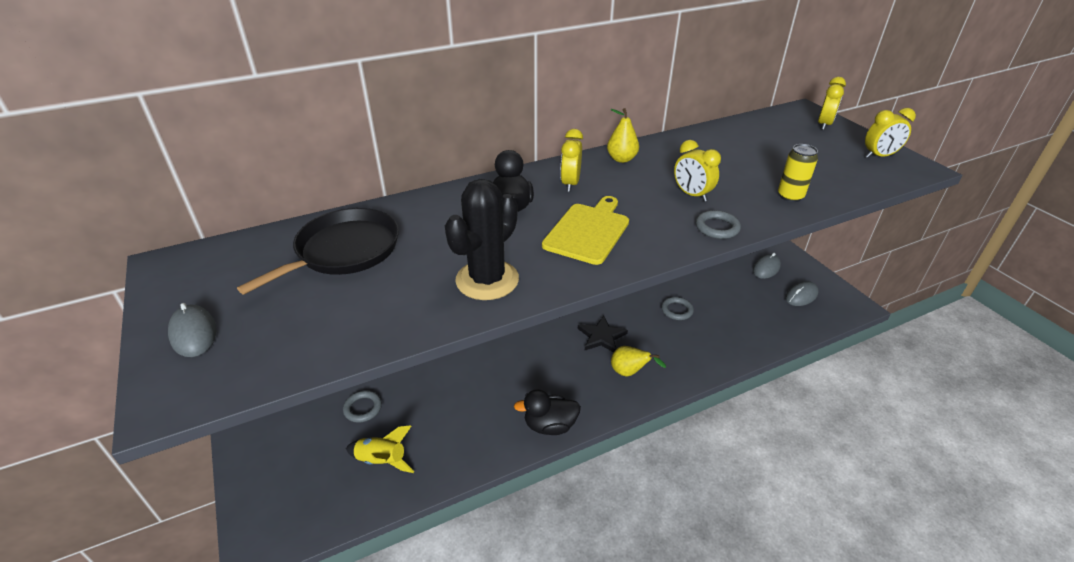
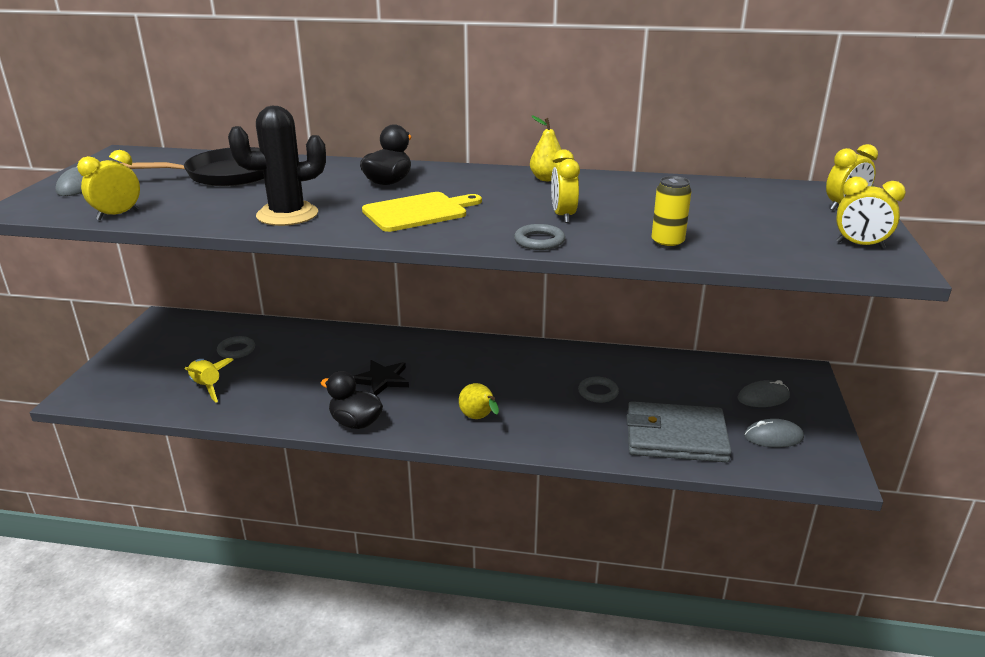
camera: 35 degrees right, 10 degrees down
yellow clock [560,129,583,192] -> yellow clock moved to [77,150,140,220]
black star [578,316,628,352] -> black star moved to [353,360,409,396]
none -> grey wallet [627,401,732,463]

